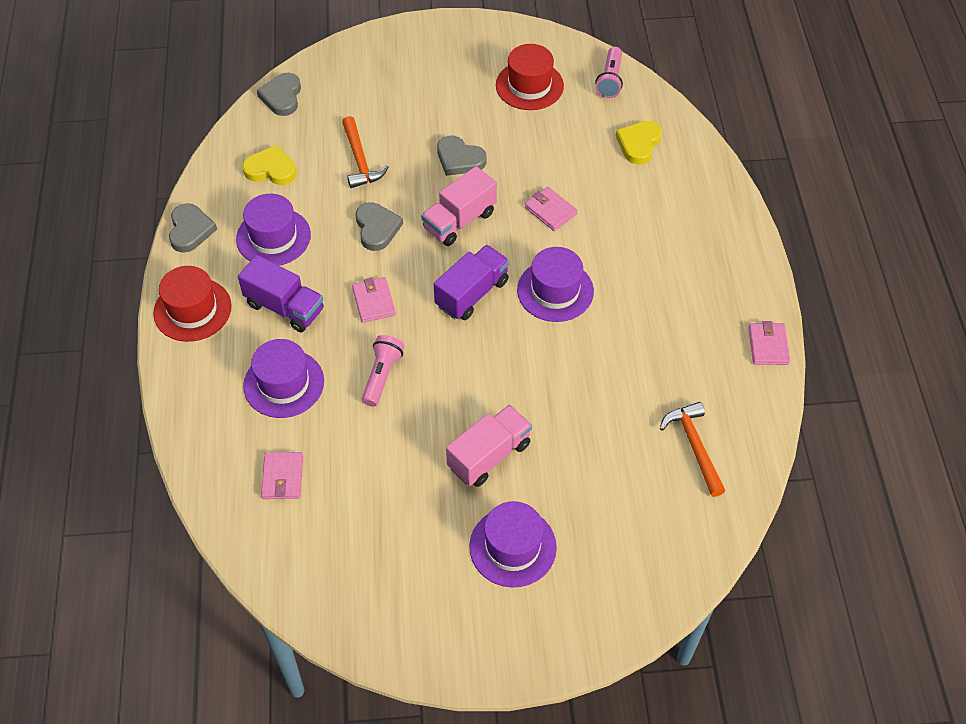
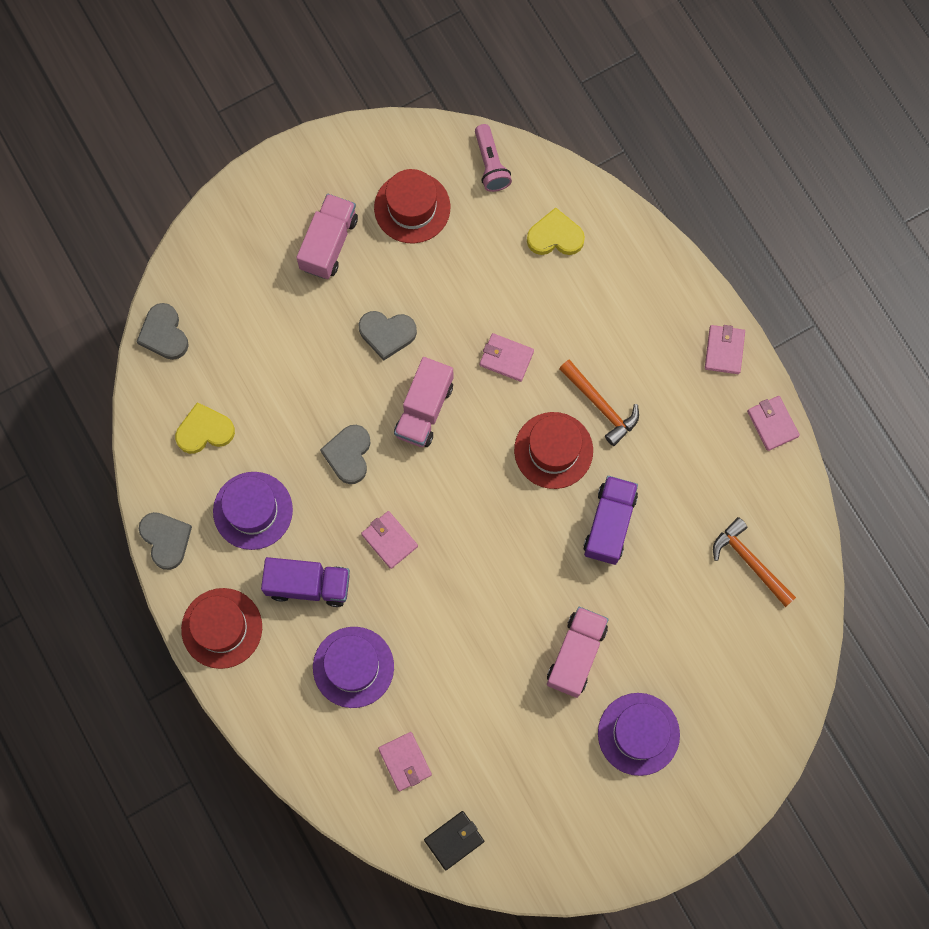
camera: 25 degrees left, 20 degrees up
orange hammer [342,116,389,188] -> orange hammer moved to [559,360,639,446]
grey heart [356,203,403,251] -> grey heart turned 135 degrees counterclockwise [320,425,370,484]
pink flashlight [362,335,404,407] -> none
purple truck [434,245,509,320] -> purple truck moved to [584,476,638,565]
purple hat [517,247,594,322] -> red hat [514,412,593,489]
yellow heart [616,121,662,165] -> yellow heart turned 90 degrees clockwise [527,207,585,255]
none -> pink truck [296,194,358,279]
none -> black wallet [424,811,484,870]
none -> pink wallet [705,325,745,374]

